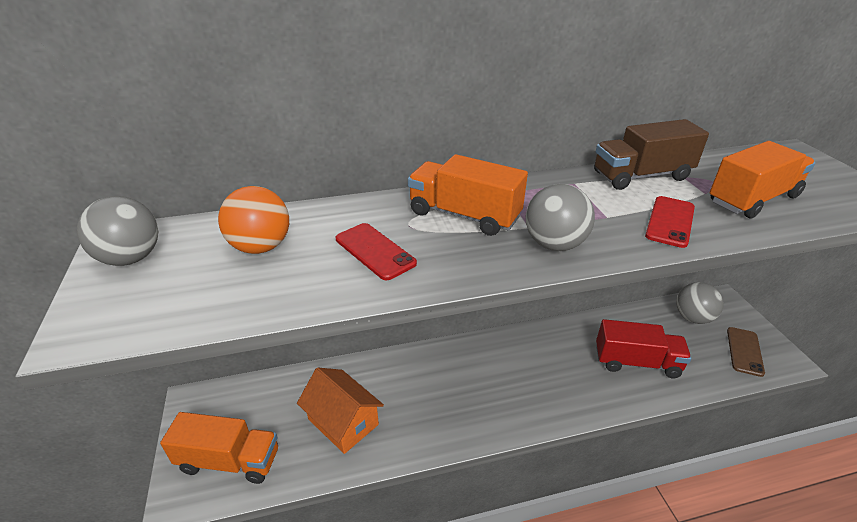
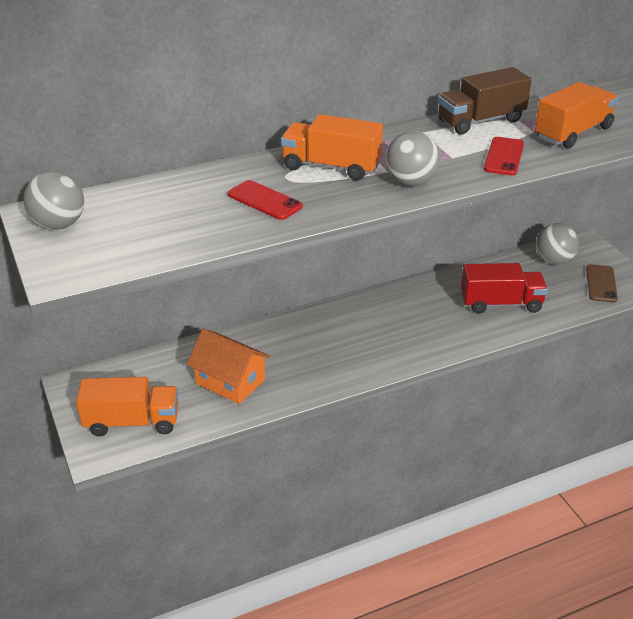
camera: 10 degrees left, 0 degrees up
orange ball [218,186,289,254] -> none

